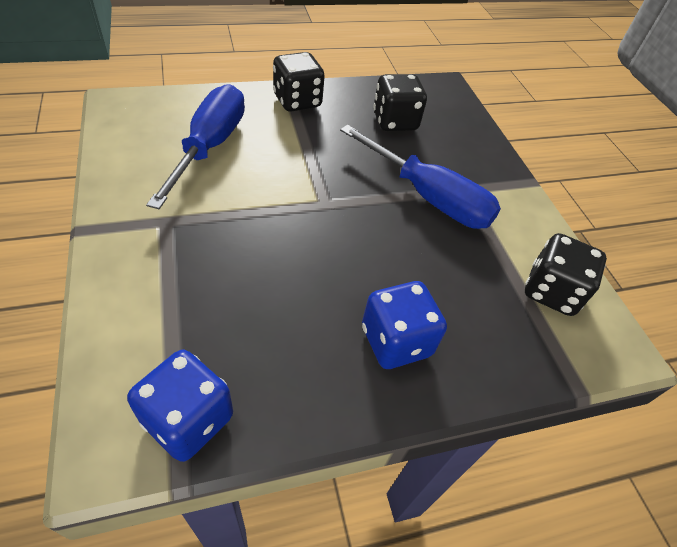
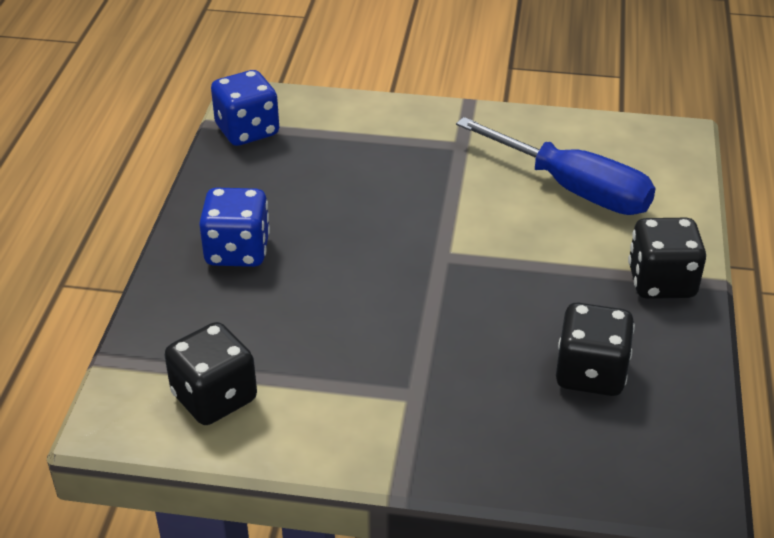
camera: 120 degrees right, 10 degrees down
blue screwdriver [340,125,501,229] -> none

